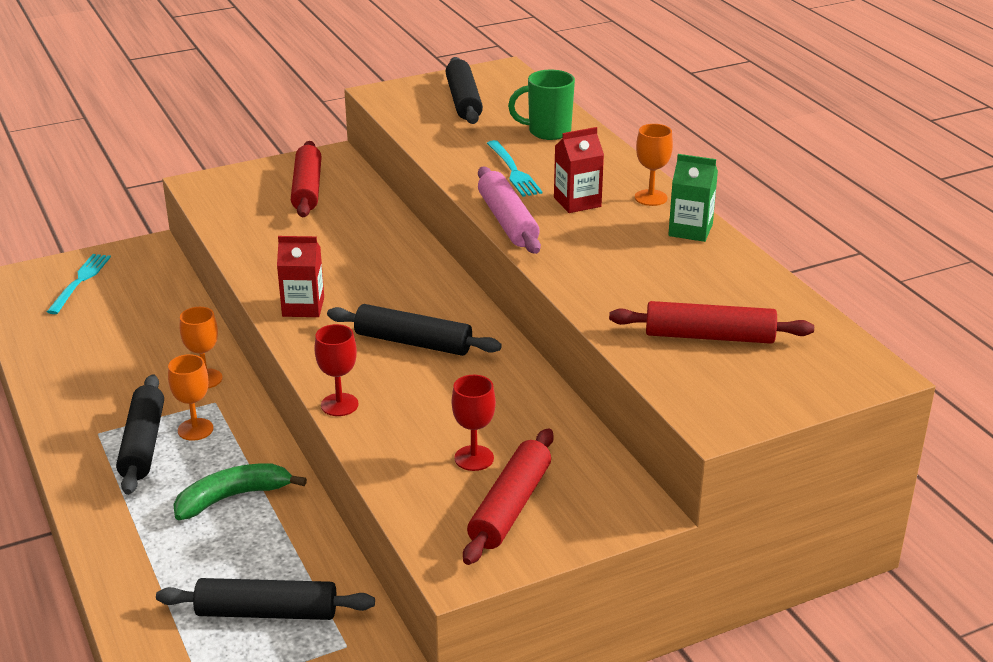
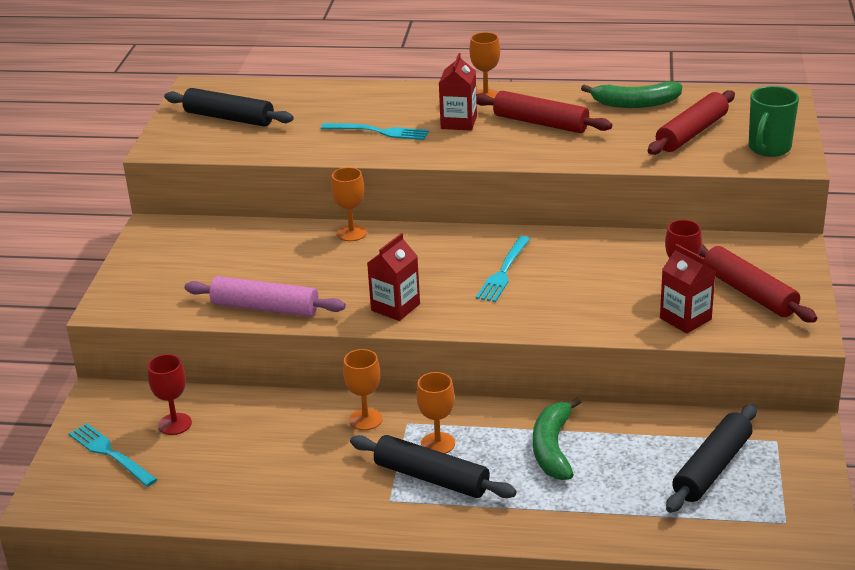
camera: 55 degrees left, 0 degrees up
red rolling pin [291,141,322,217] -> red rolling pin moved to [476,91,612,133]
red goblet [314,324,359,416] -> red goblet moved to [147,354,192,435]
black rolling pin [327,304,502,356] -> turquoise fork [476,236,530,302]
pink rolling pin [478,167,541,254] -> pink rolling pin moved to [185,276,345,317]
green mug [508,70,575,140] -> green mug moved to [749,86,799,157]
green carton [668,154,718,242] -> none
none -> orange goblet [331,167,367,241]
none -> green banana [581,81,682,108]
none -> red carton [660,244,715,334]

